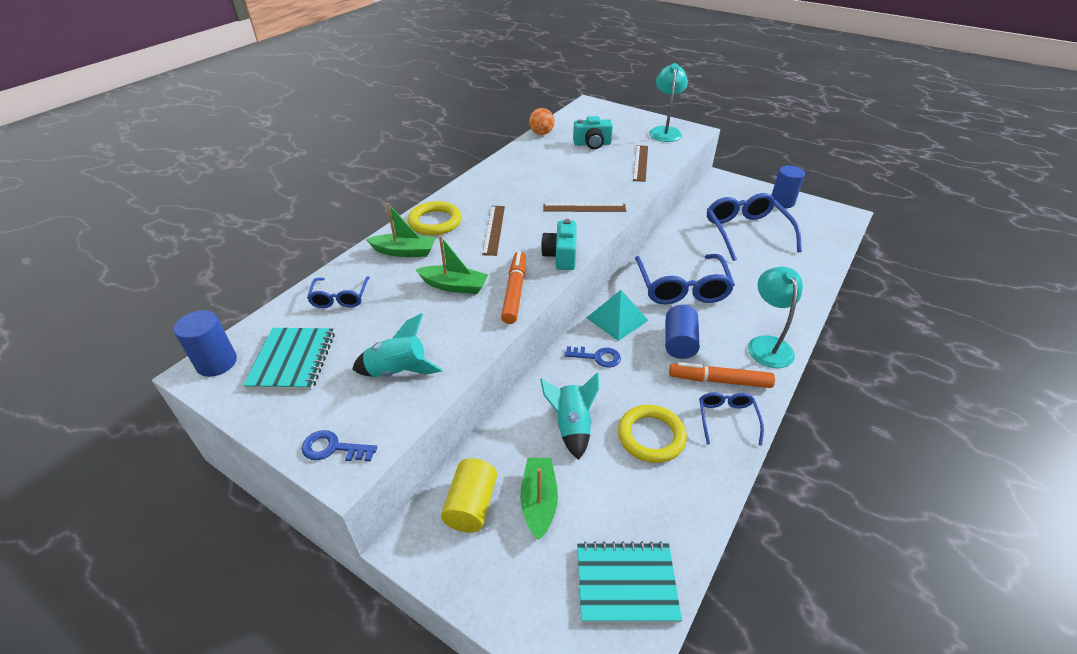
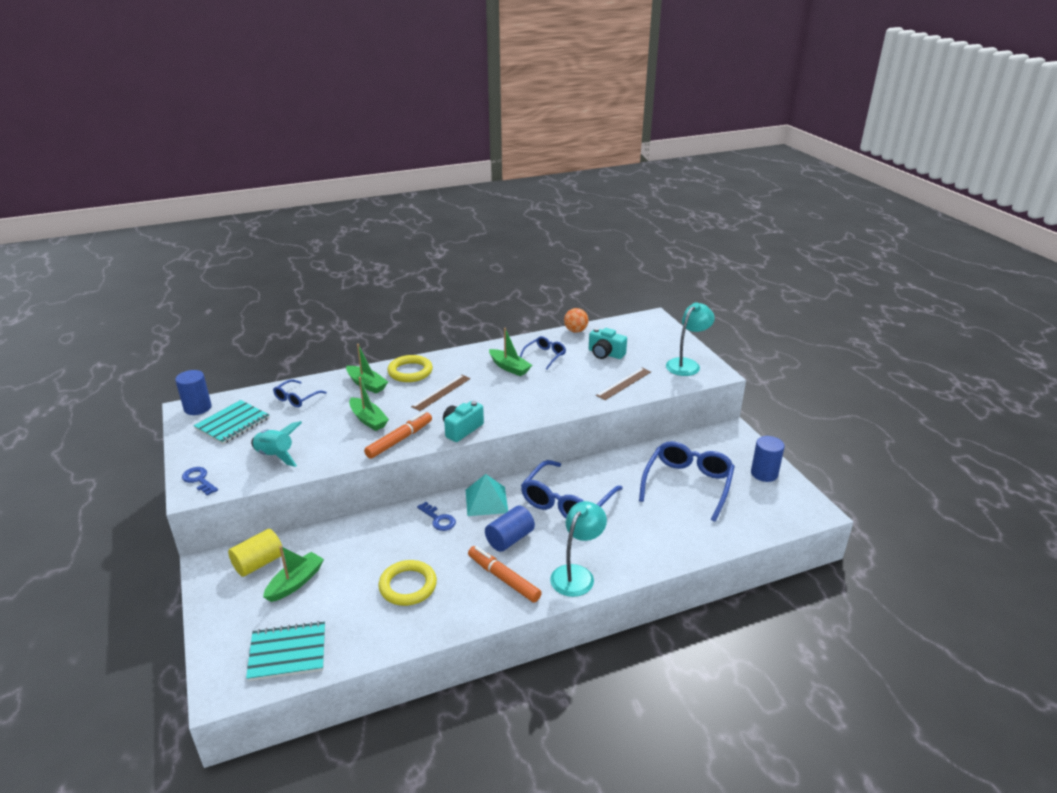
camera: 35 degrees right, 10 degrees down
turquoise rocket [540,372,599,460] -> none
brown ruler [543,204,626,212] -> none
turquoise notebook [577,541,682,623] -> turquoise notebook turned 45 degrees counterclockwise [246,621,325,681]
blue glasses [699,392,764,446] -> blue glasses moved to [520,336,566,369]
none -> green boat [489,328,532,376]

